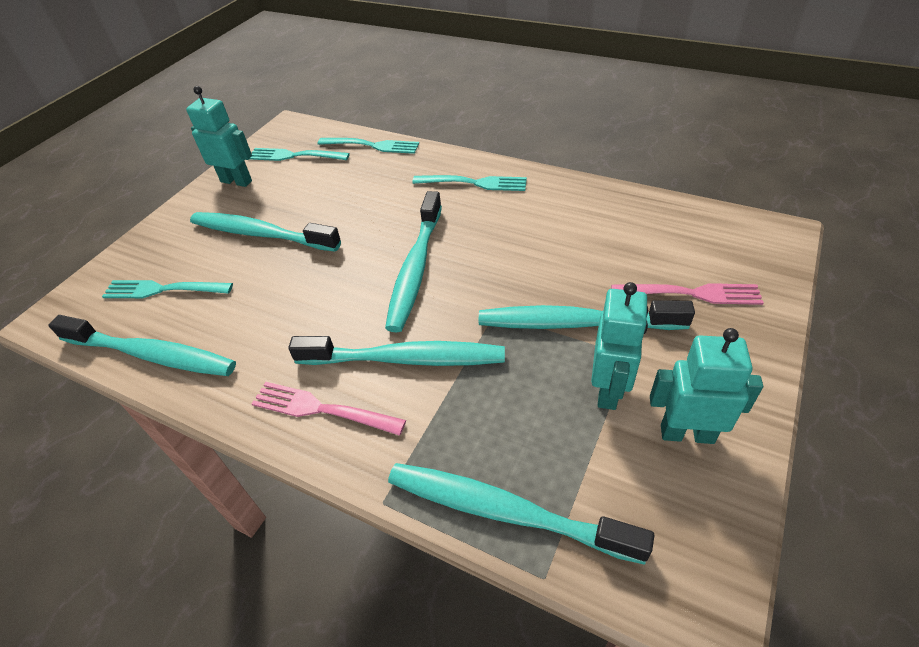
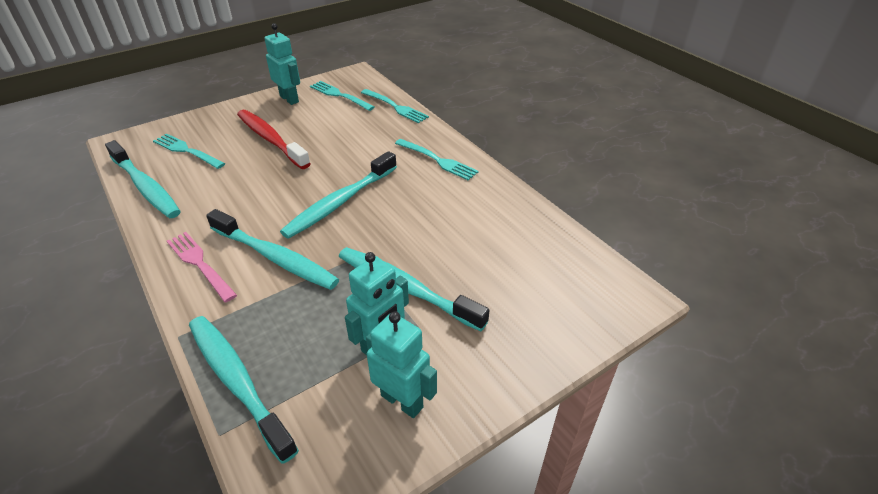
camera: 25 degrees right, 5 degrees down
turquoise toothbrush [190,212,341,252] -> red toothbrush [237,110,311,169]
pink fork [611,283,764,305] -> none

